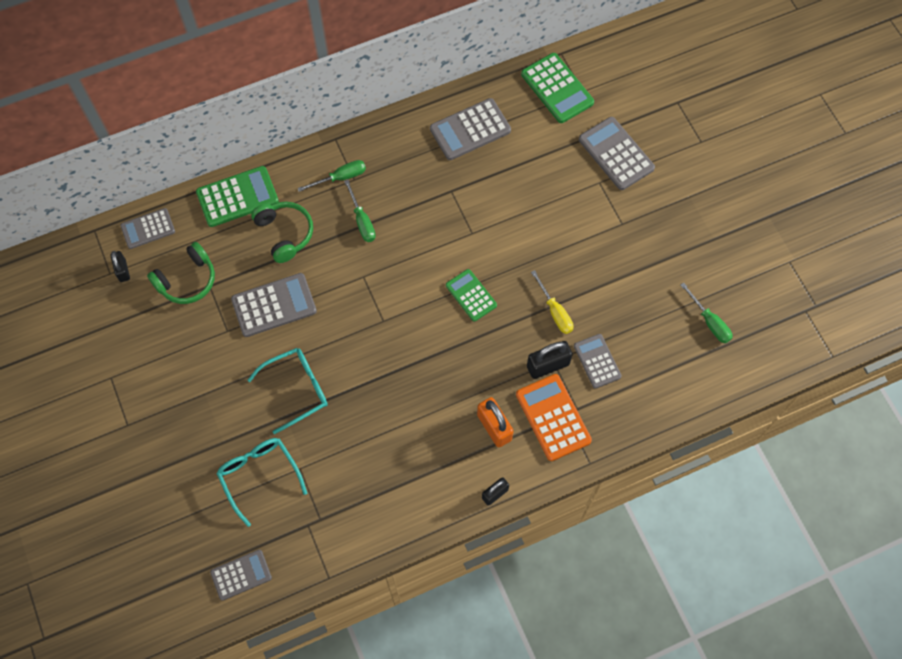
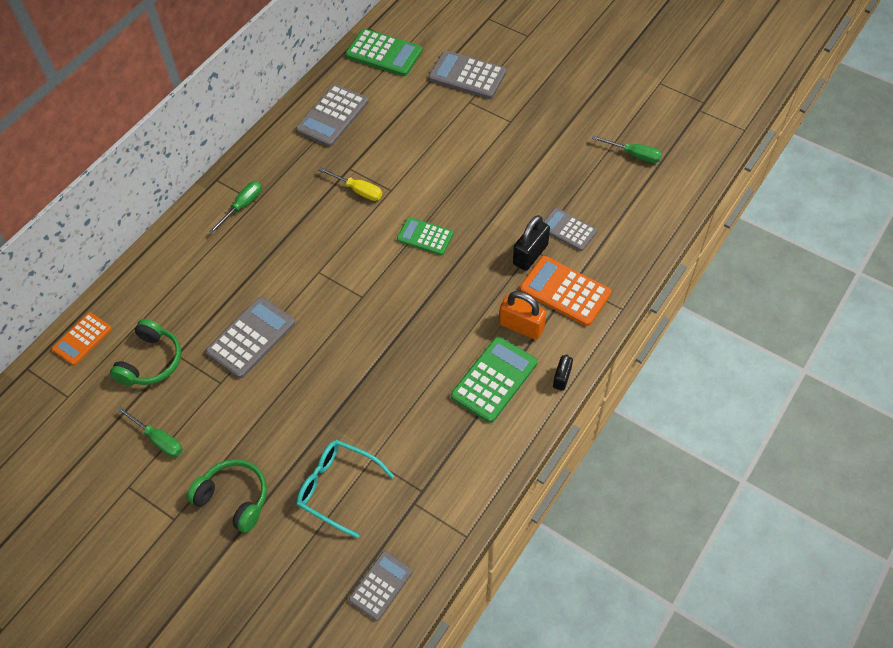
camera: 30 degrees left, 10 degrees down
black padlock [110,251,130,282] -> none
grey calculator [120,208,175,249] -> orange calculator [52,312,112,366]
green calculator [196,166,279,227] -> green calculator moved to [451,336,537,423]
turquoise glasses [247,348,328,434] -> none
green headphones [251,202,313,263] -> green headphones moved to [187,459,267,533]
green screwdriver [344,180,376,242] -> green screwdriver moved to [117,406,182,457]
yellow screwdriver [531,270,574,334] -> yellow screwdriver moved to [318,167,382,201]

